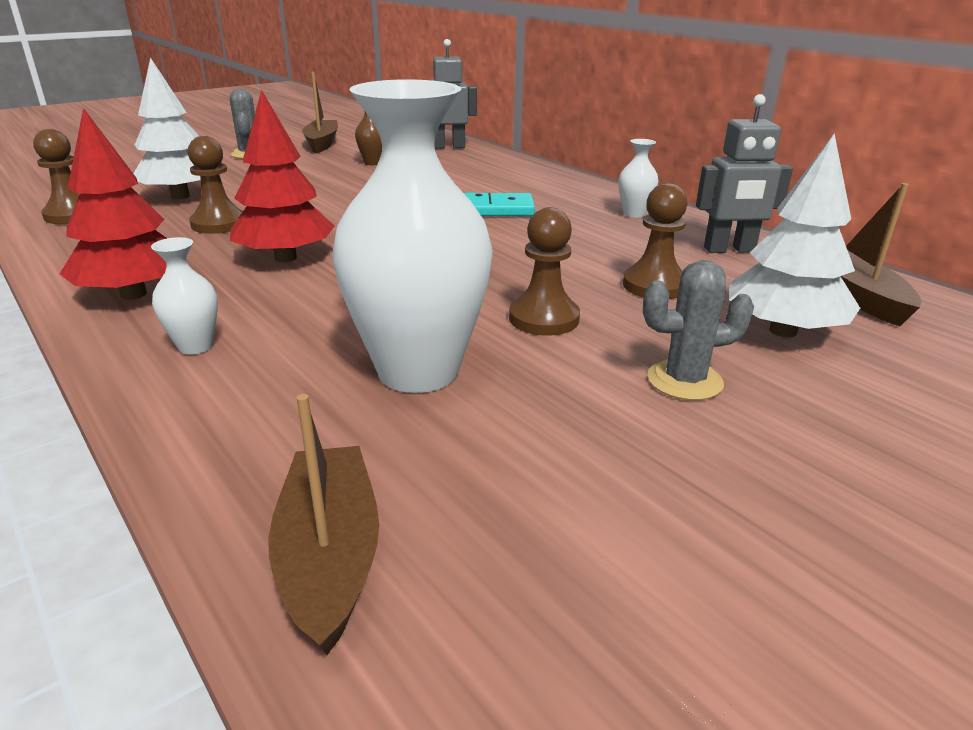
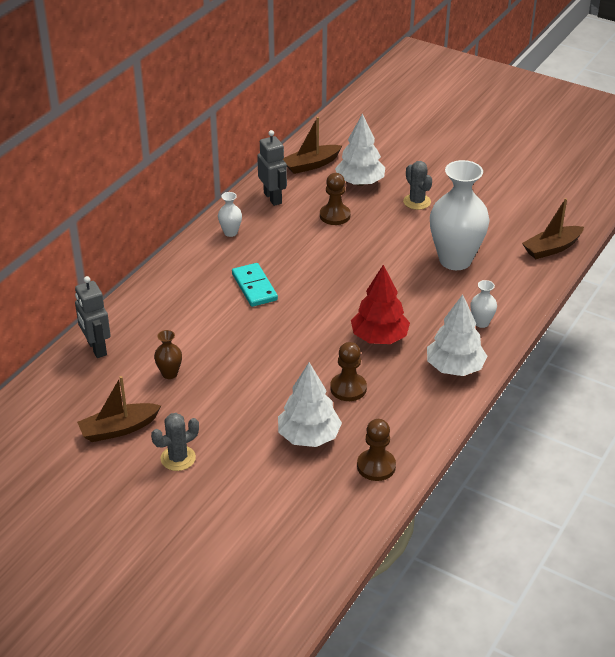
camera: 110 degrees left, 10 degrees up
red tree [60,108,167,300] -> white tree [427,294,487,376]
brown pawn [509,207,580,336] -> none

